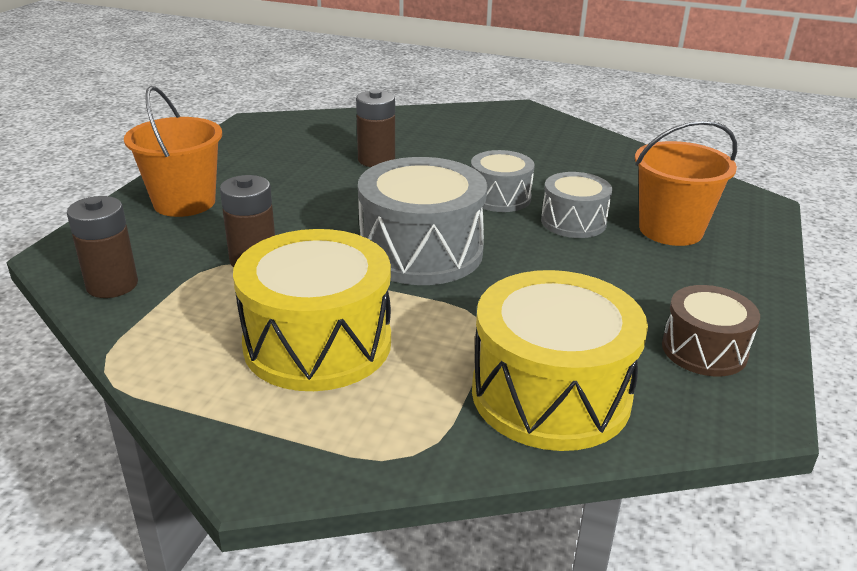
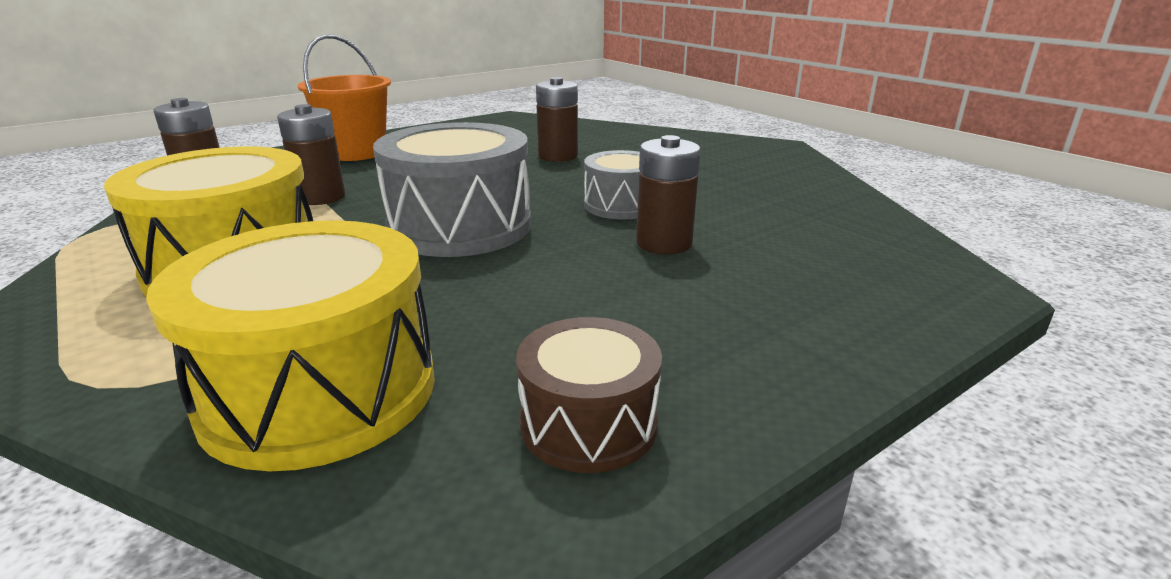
camera: 35 degrees right, 5 degrees down
grey drum [541,172,612,238] -> brown battery [636,135,700,254]
orange bucket [635,120,737,246] -> none

